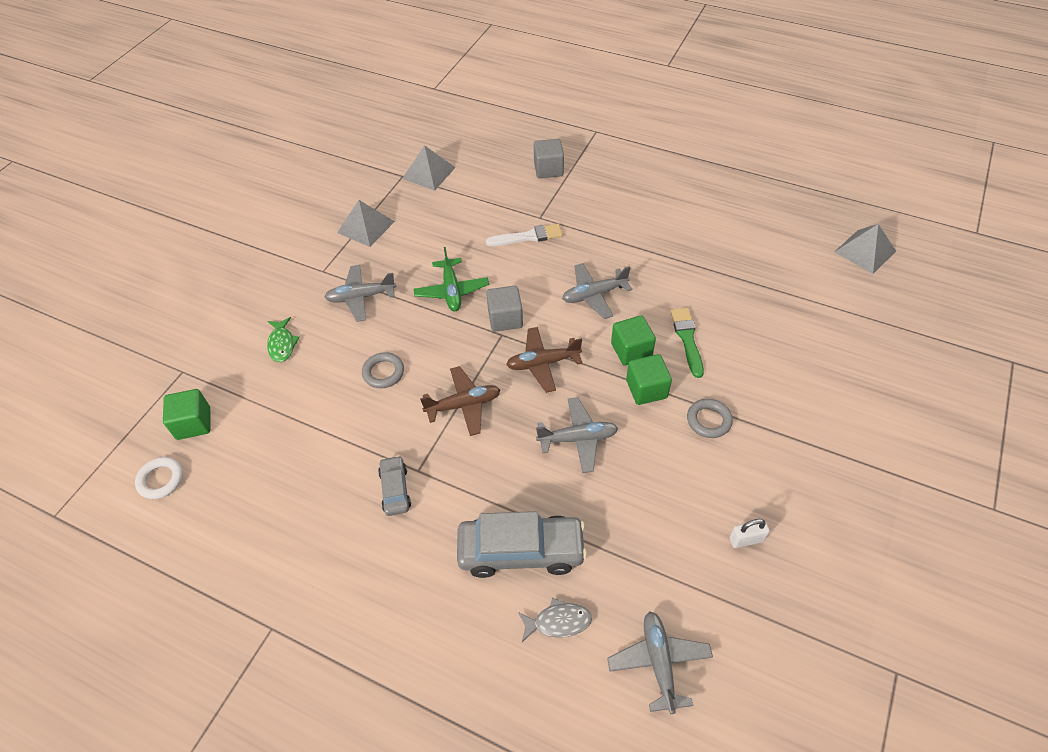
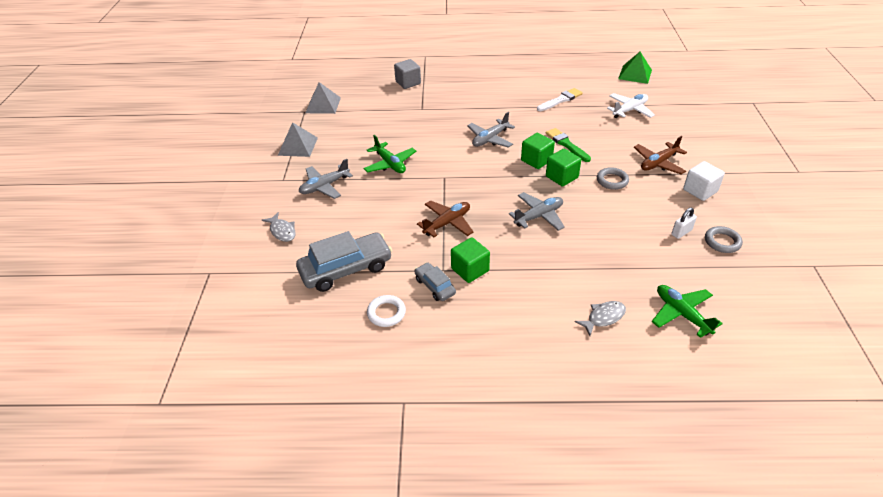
camera: 25 degrees left, 10 degrees down
white ring [135,457,183,499] -> white ring moved to [367,295,406,327]
green cube [163,389,210,440] -> green cube moved to [451,237,490,283]
green fish [267,317,300,362] -> grey fish [262,212,296,242]
grey ring [362,352,404,388] -> grey ring moved to [705,226,743,253]
grey car [457,511,587,578] -> grey car moved to [296,231,392,292]
white brush [486,224,563,246] -> white brush moved to [537,88,583,111]
grey cube [486,286,523,332] -> none
brown plane [506,327,582,393] -> brown plane moved to [634,136,687,175]
grey plane [607,611,713,714] -> green plane [652,285,723,338]
grey pyramid [835,224,896,274] -> green pyramid [618,52,652,84]
none -> white plane [607,93,655,118]
none -> white cube [683,161,725,201]

